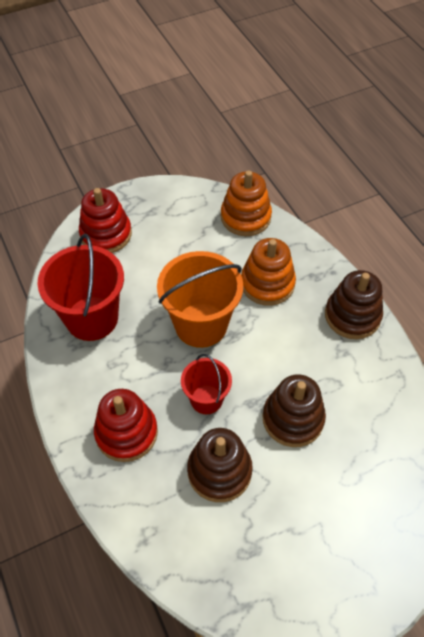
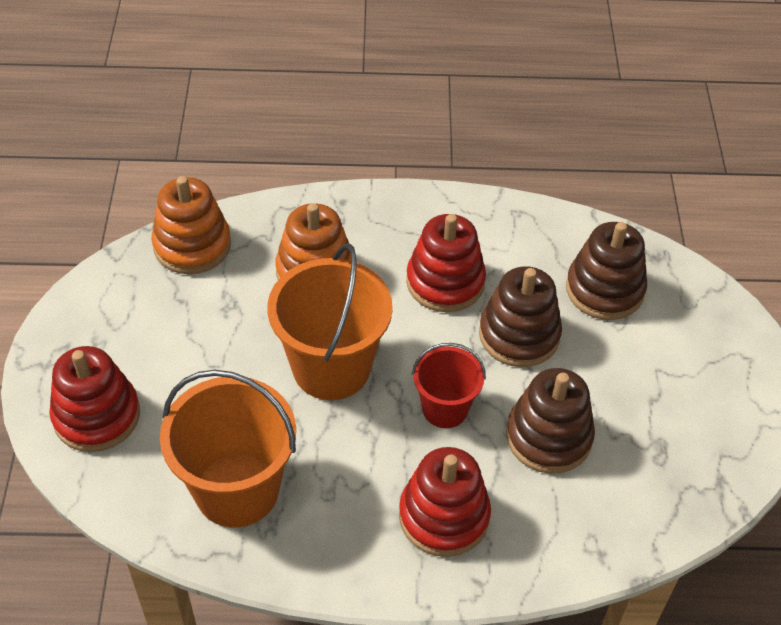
camera: 65 degrees left, 5 degrees down
red bucket [37,234,124,341] -> orange bucket [160,370,296,527]
brown stacking toy [325,270,383,339] -> brown stacking toy moved to [566,222,647,320]
none -> red stacking toy [406,214,486,312]

